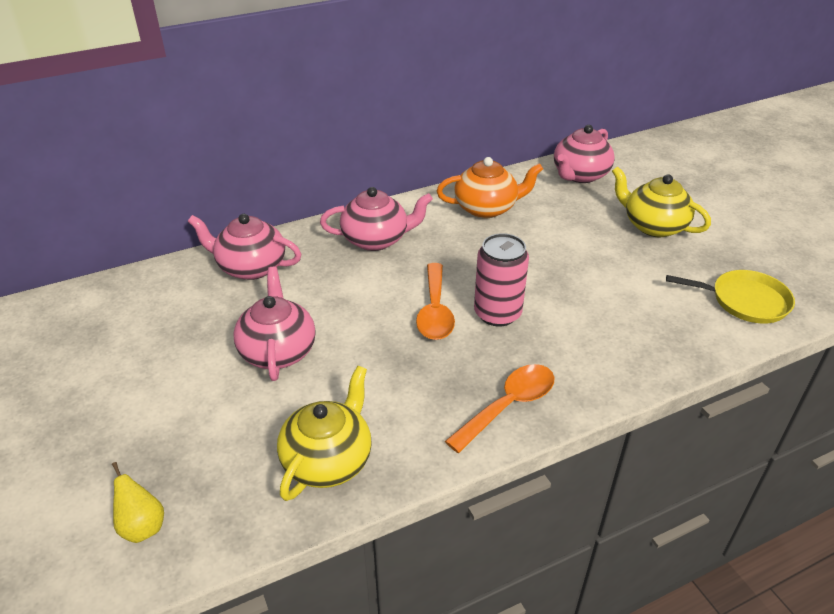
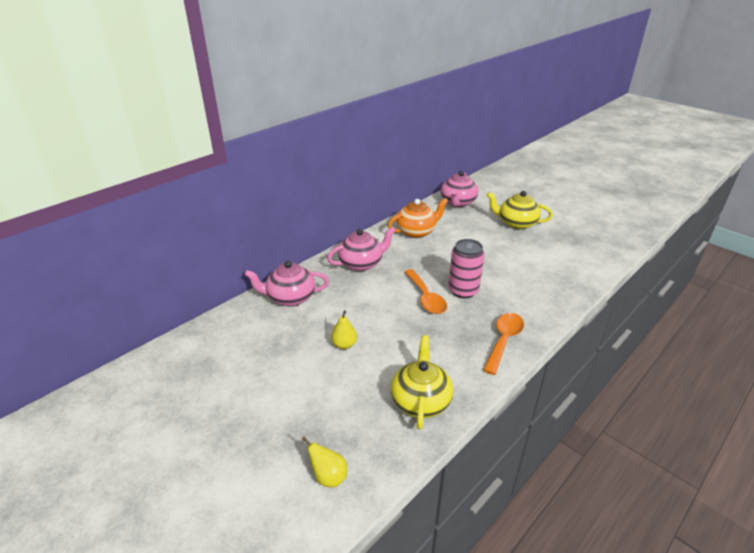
camera: 20 degrees left, 5 degrees down
pink teapot [233,267,316,381] -> yellow pear [331,310,357,349]
yellow pan [666,270,795,324] -> none

